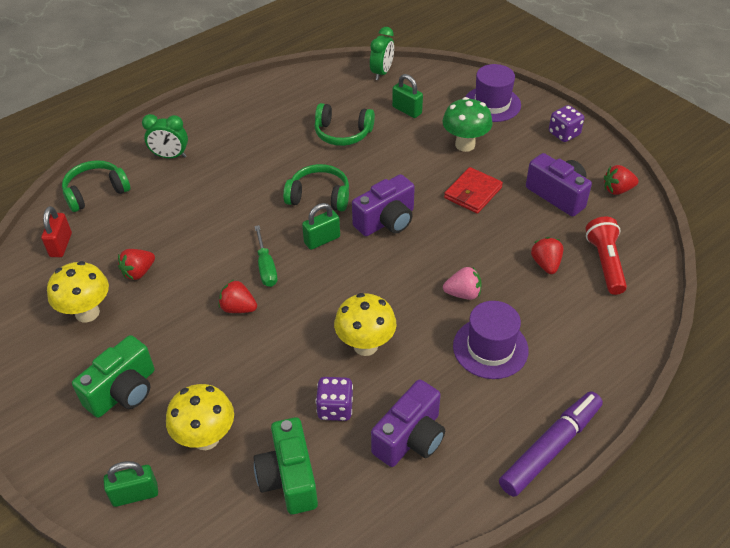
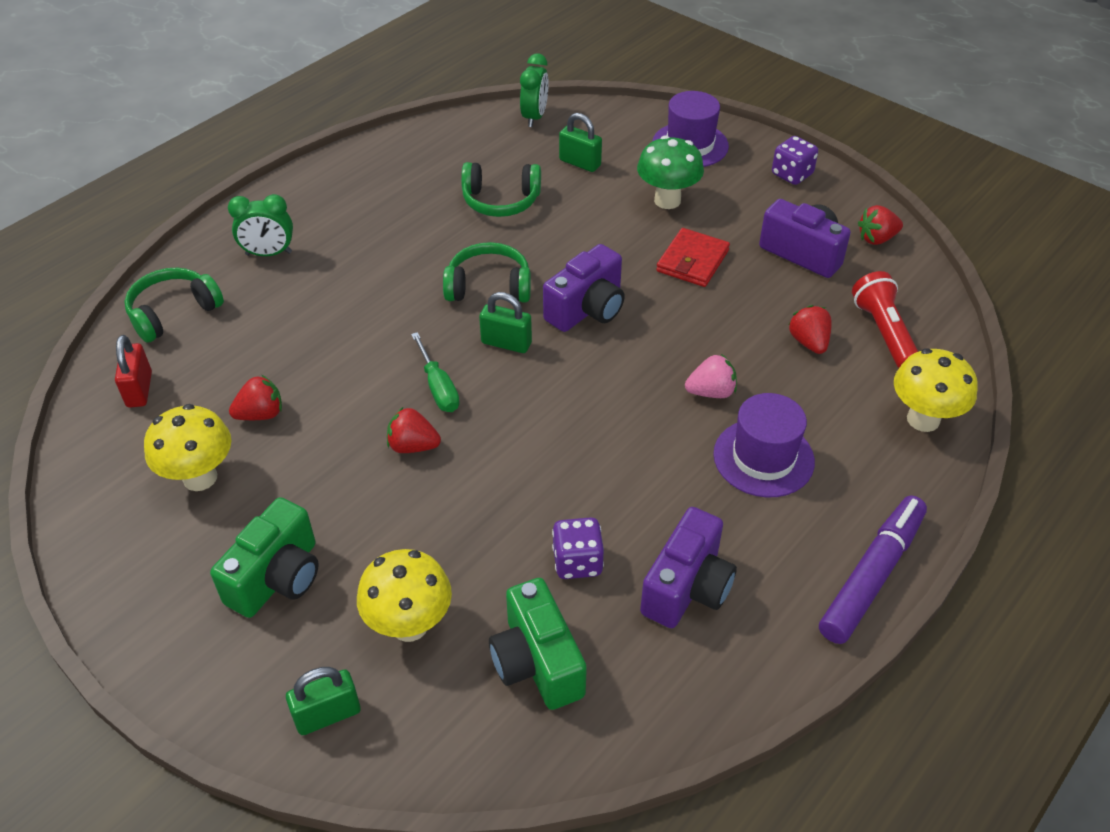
camera: 10 degrees left, 0 degrees up
red strawberry [118,249,155,280] -> red strawberry turned 150 degrees counterclockwise [229,374,282,420]
green padlock [302,203,340,250] -> green padlock turned 60 degrees clockwise [479,292,532,353]
yellow mushroom [334,293,397,356] -> yellow mushroom moved to [894,348,978,432]

